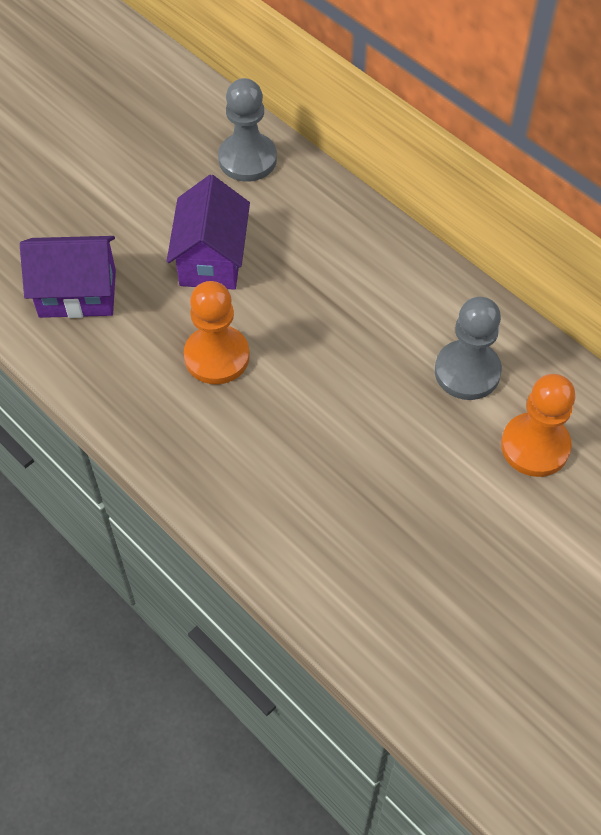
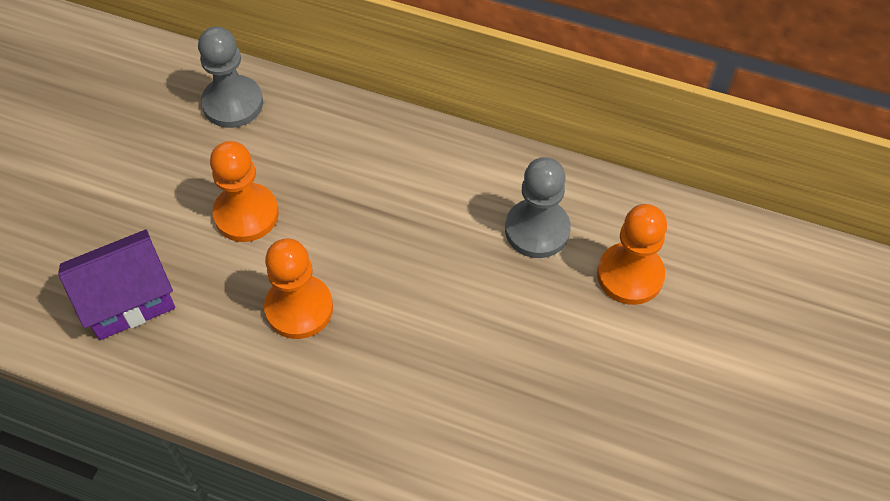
camera: 25 degrees left, 0 degrees up
purple house [167,175,250,290] -> orange pawn [210,141,279,242]

